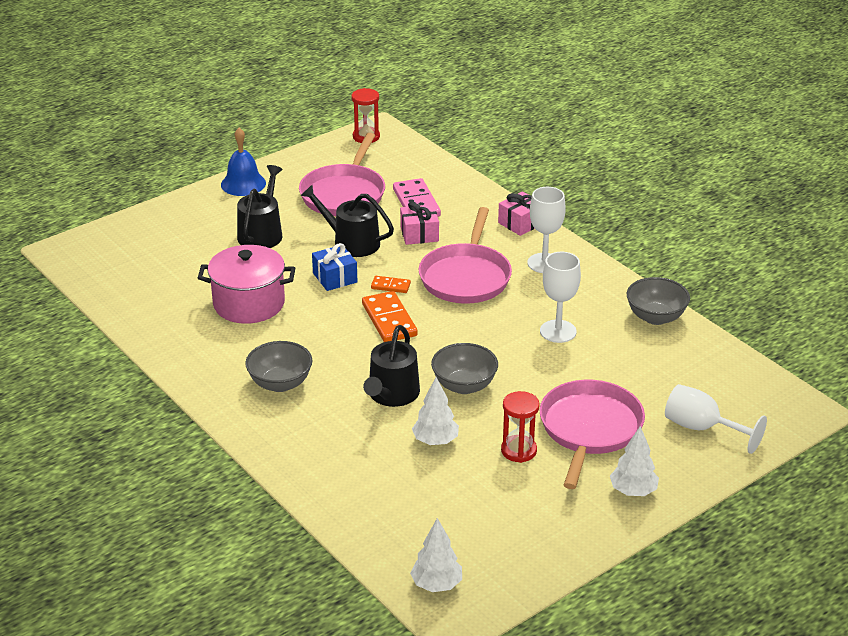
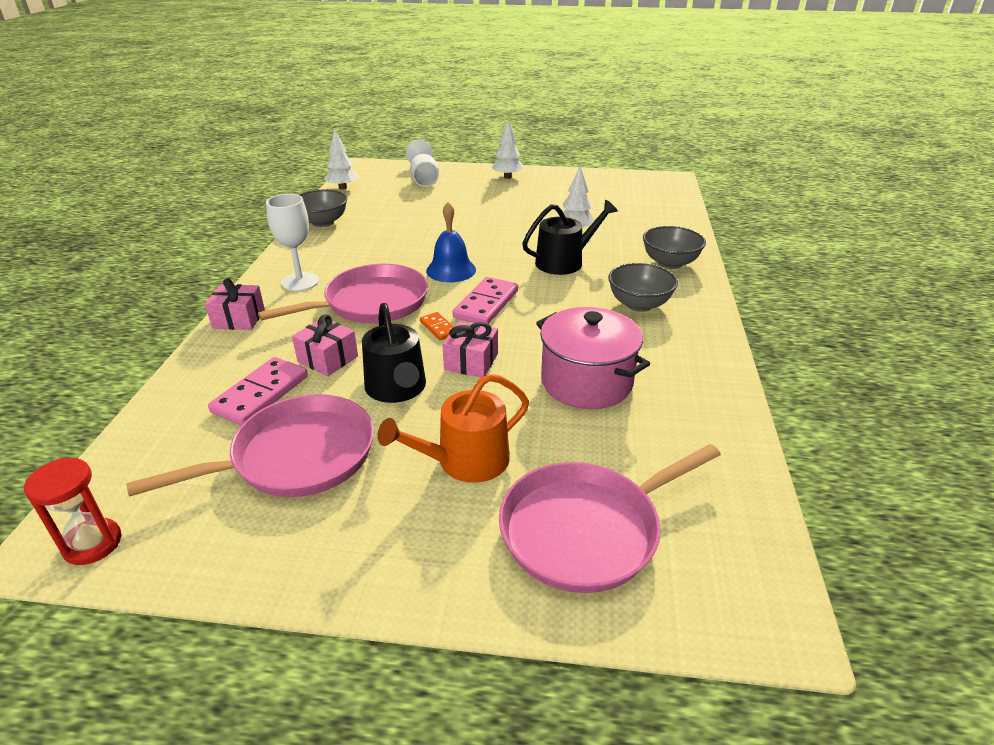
camera: 135 degrees left, 0 degrees up
blue bell [221,128,266,196] -> blue bell moved to [426,202,476,282]
black watering can [237,165,283,248] -> orange watering can [378,374,529,483]
blue gift [312,243,358,291] -> pink gift [442,321,498,378]
orange domino [362,291,418,342] -> pink domino [453,277,518,324]
white tree [410,518,462,592] -> white tree moved to [325,129,358,189]
grey bowl [431,343,498,394] -> grey bowl moved to [643,226,706,269]
red hourglass [501,391,540,463] -> none
white goblet [540,252,581,343] -> none
pink pan [540,380,645,489] -> pink pan moved to [499,444,721,593]

